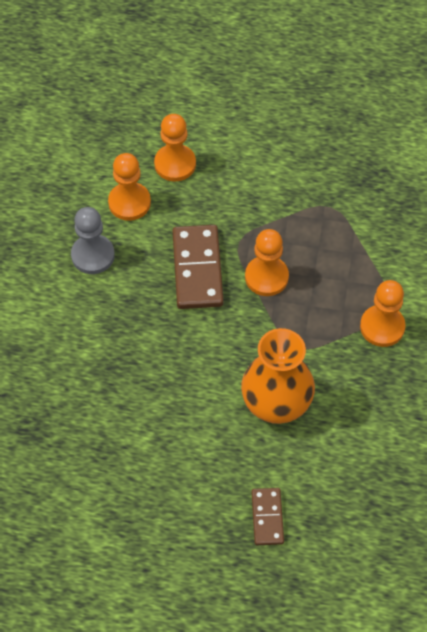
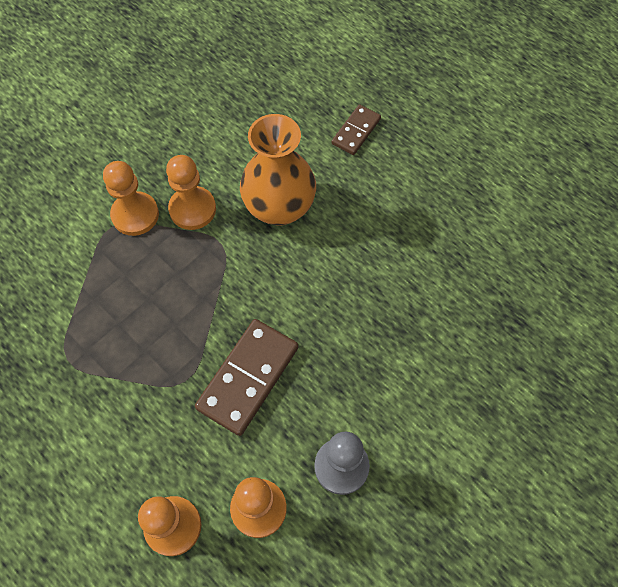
camera: 145 degrees left, 5 degrees up
orange pawn [245,229,289,296] -> orange pawn moved to [166,155,216,230]

